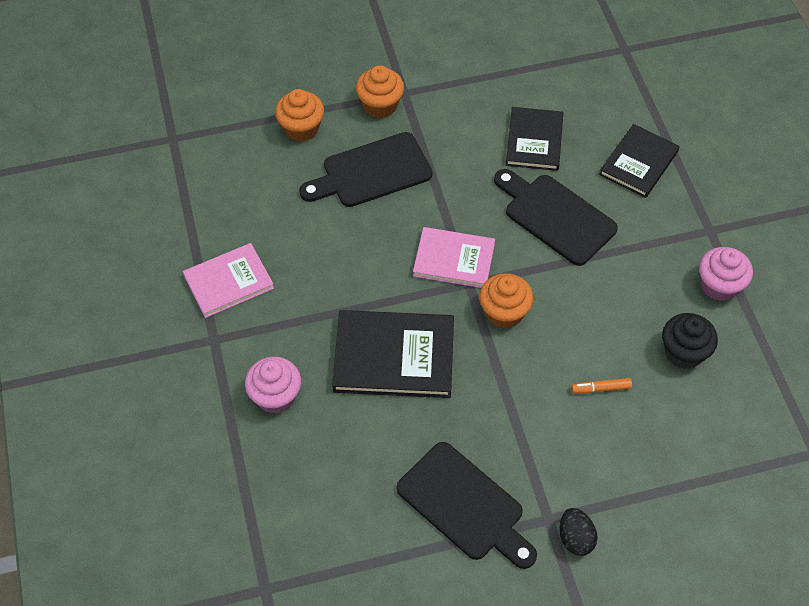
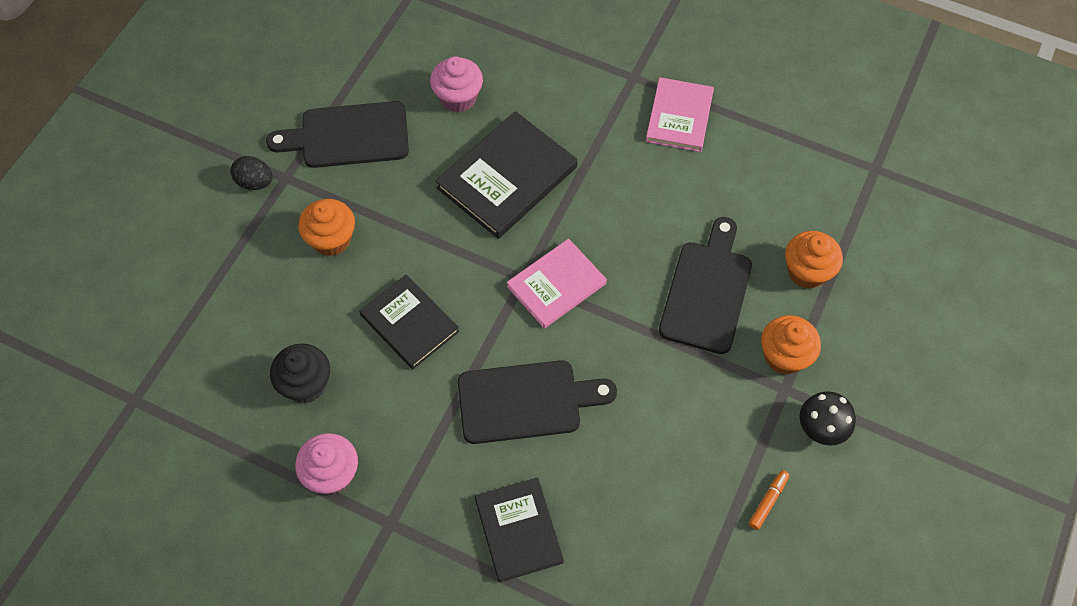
camera: 130 degrees right, 5 degrees up
pink cupcake [245,357,301,414] -> pink cupcake moved to [430,56,483,112]
orange cupcake [479,273,533,328] -> orange cupcake moved to [298,199,355,256]
black book [506,107,563,171] -> black book moved to [360,274,459,369]
orange marker [571,378,632,393] -> orange marker moved to [749,470,790,530]
none -> black mushroom [799,391,856,445]

